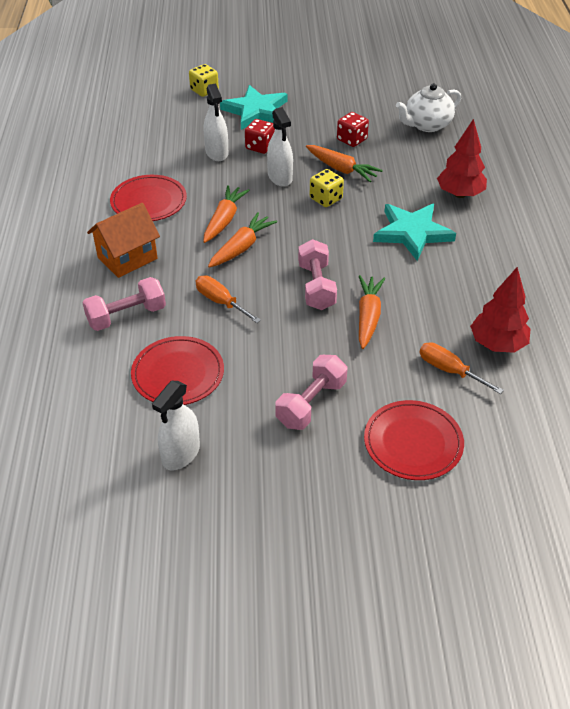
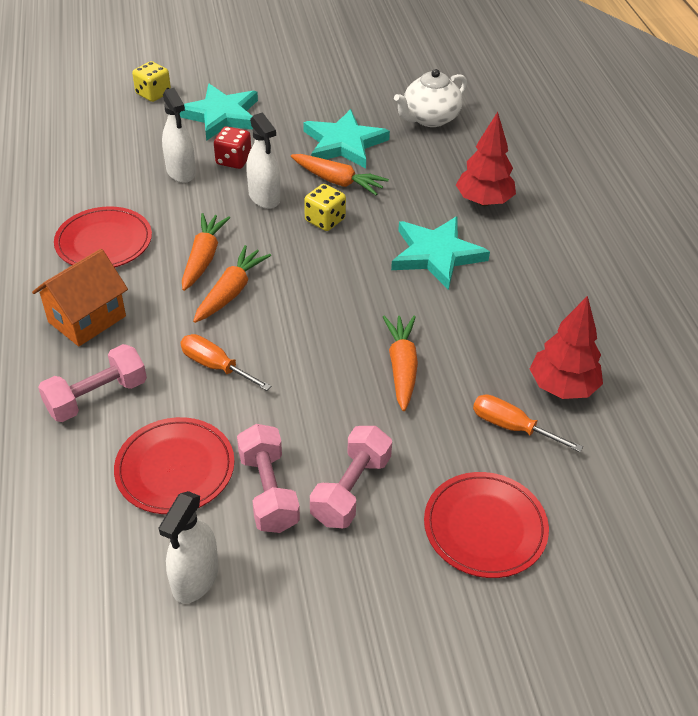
camera: 10 degrees left, 0 degrees up
pink dumbbell [298,239,337,310] -> pink dumbbell moved to [237,424,300,533]
red dice [337,112,369,147] -> turquoise star [303,109,390,168]

